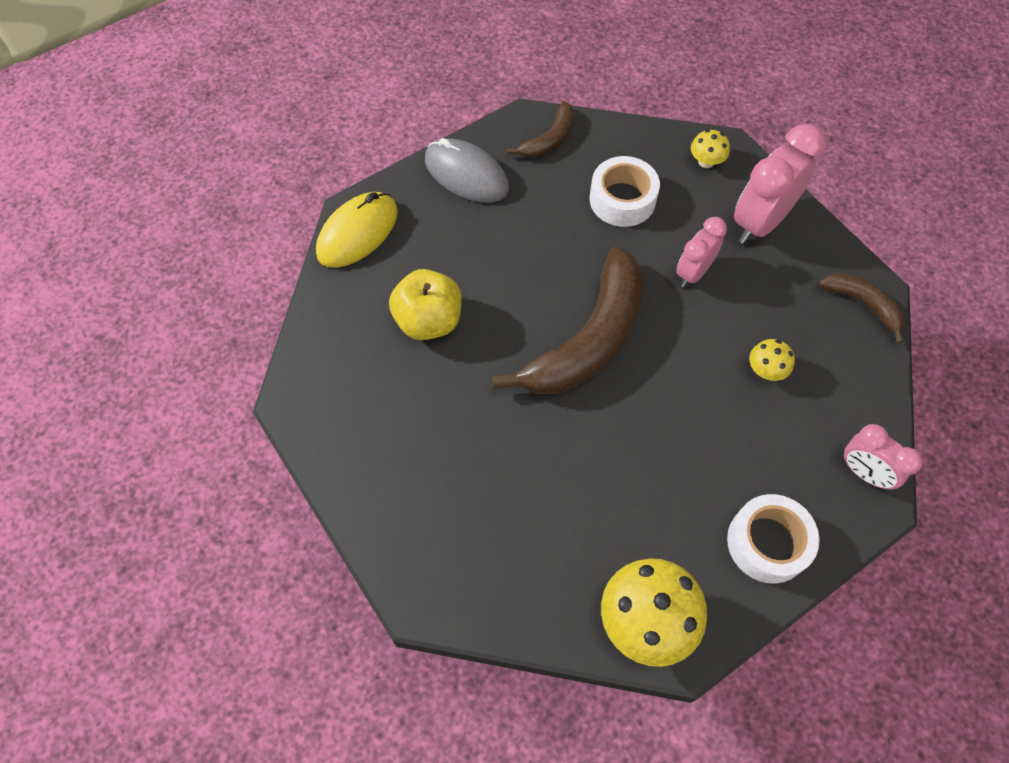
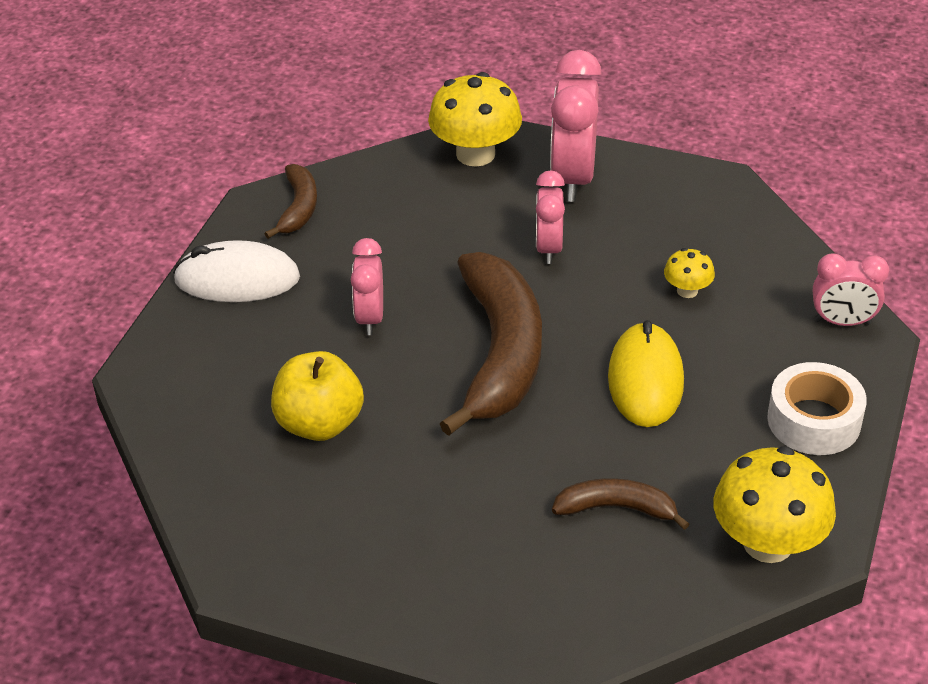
camera: 35 degrees left, 20 degrees down
yellow mouse [316,192,398,268] -> yellow mouse moved to [608,320,684,427]
grey mouse [425,138,509,203] -> white mouse [173,240,300,302]
white tape [590,156,660,227] -> none
yellow mushroom [691,129,730,168] -> yellow mushroom [428,72,522,167], size x2.02
brown banana [819,273,904,344] -> brown banana moved to [552,478,689,530]
none -> pink clock [351,238,383,335]

